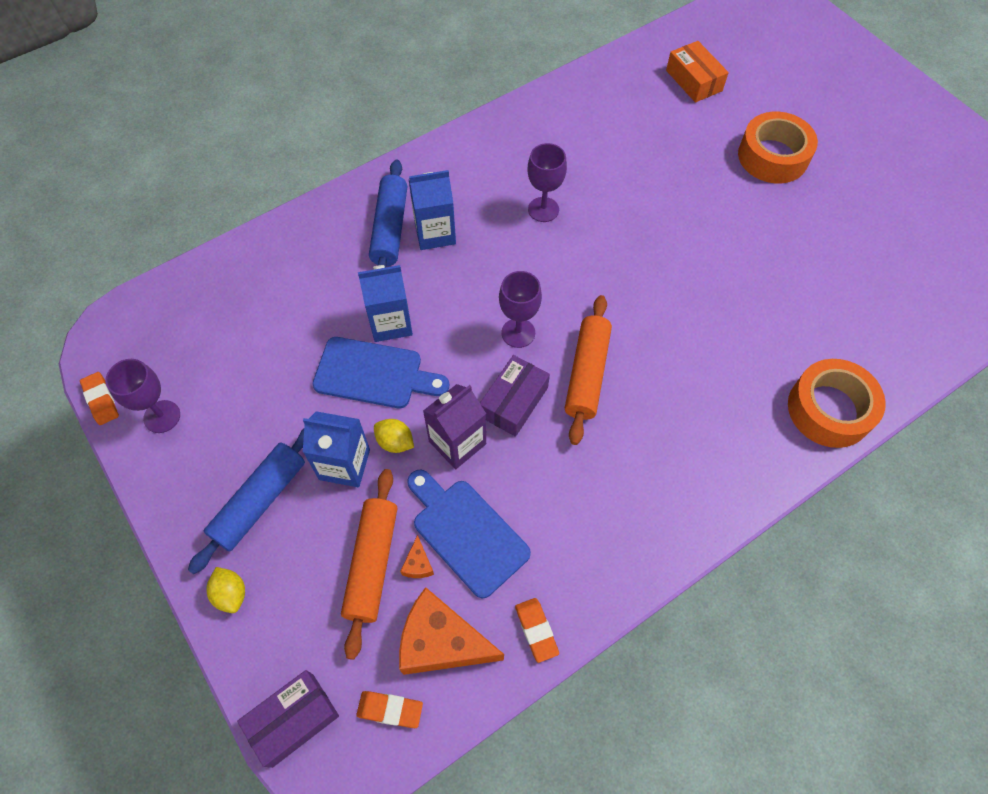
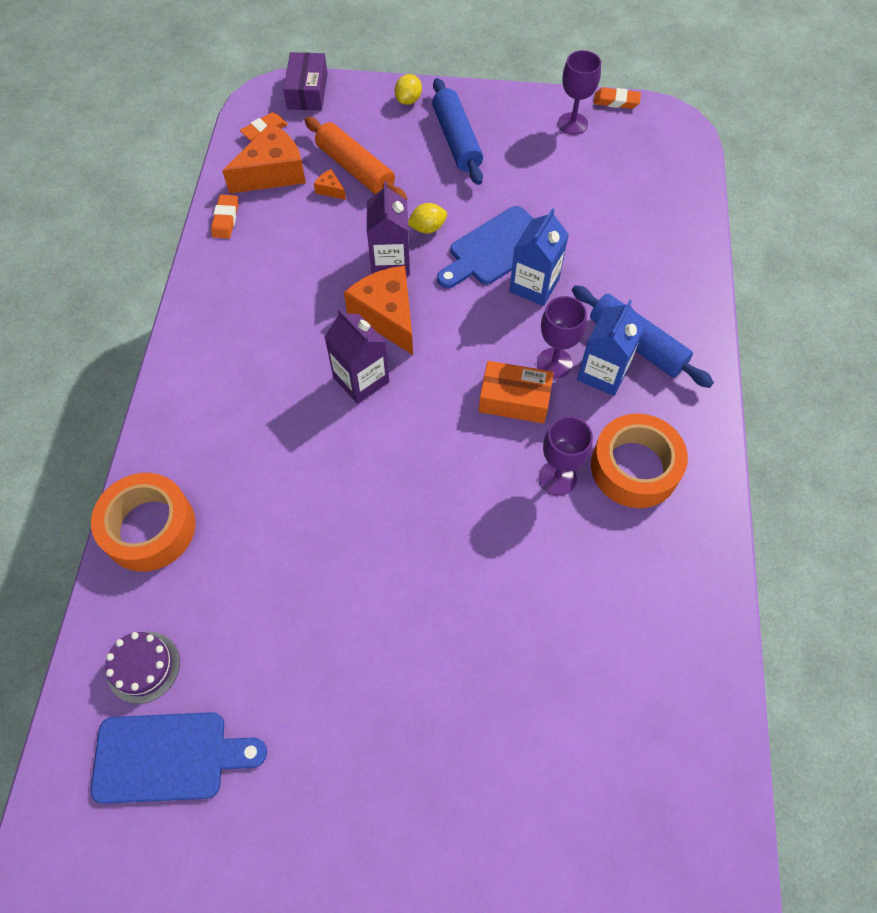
camera: 130 degrees right, 0 degrees up
yellow lemon [207,567,245,613] -> yellow lemon turned 75 degrees counterclockwise [395,74,422,105]
blue carton [303,411,370,487] -> none
blue cutting board [407,469,531,599] -> blue cutting board moved to [91,712,267,804]
purple box [480,355,550,437] -> orange cheese [344,266,413,355]
purple goblet [499,271,542,348] -> purple goblet moved to [537,296,587,378]
orange eraser [515,598,559,663] -> orange eraser turned 75 degrees clockwise [211,195,238,239]
orange rolling pin [565,295,612,445] -> purple carton [324,309,389,404]
orange box [666,41,729,103] -> orange box moved to [479,361,554,424]
orange tape [738,112,818,183] -> orange tape moved to [591,413,688,508]
none -> purple cake [105,632,180,704]

